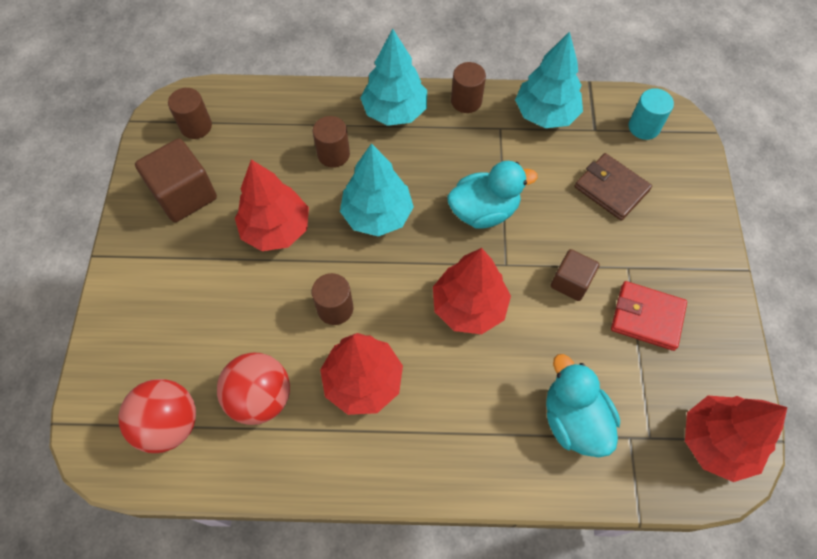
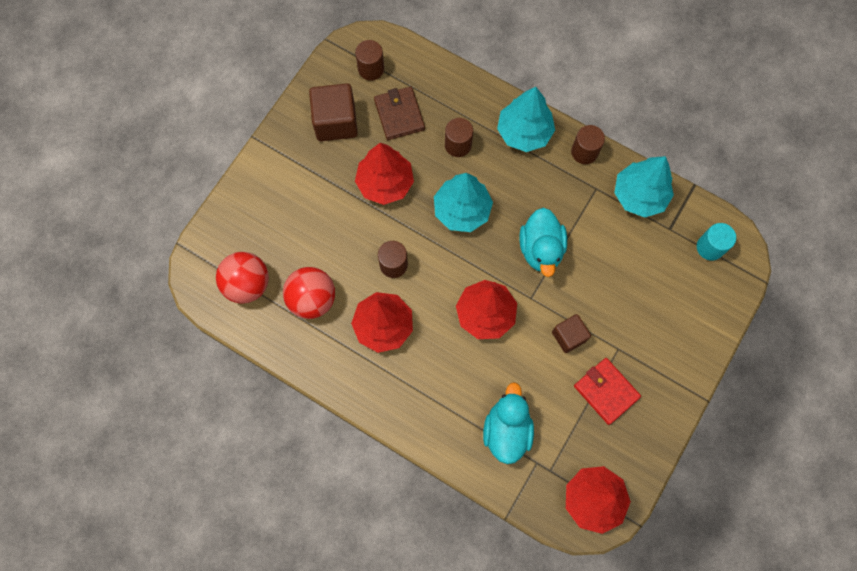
camera: 30 degrees right, 10 degrees up
turquoise duck [447,161,538,229] -> turquoise duck turned 75 degrees clockwise [519,208,567,277]
brown wallet [575,153,652,221] -> brown wallet moved to [374,86,425,140]

